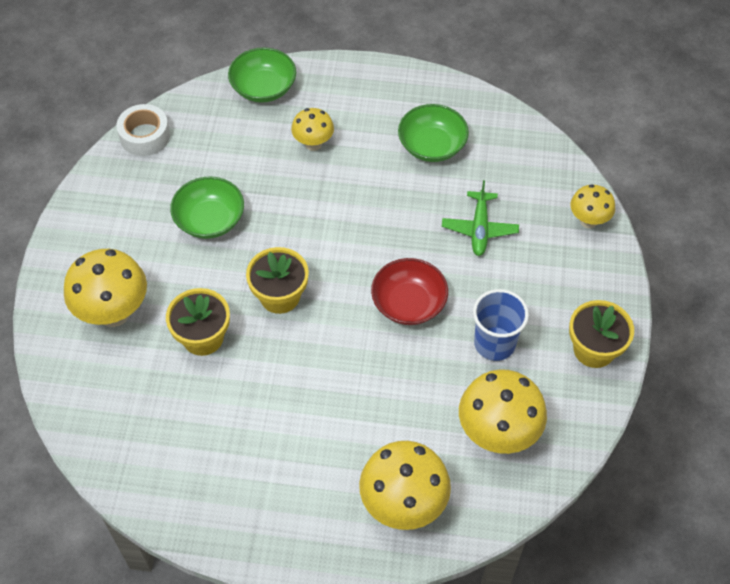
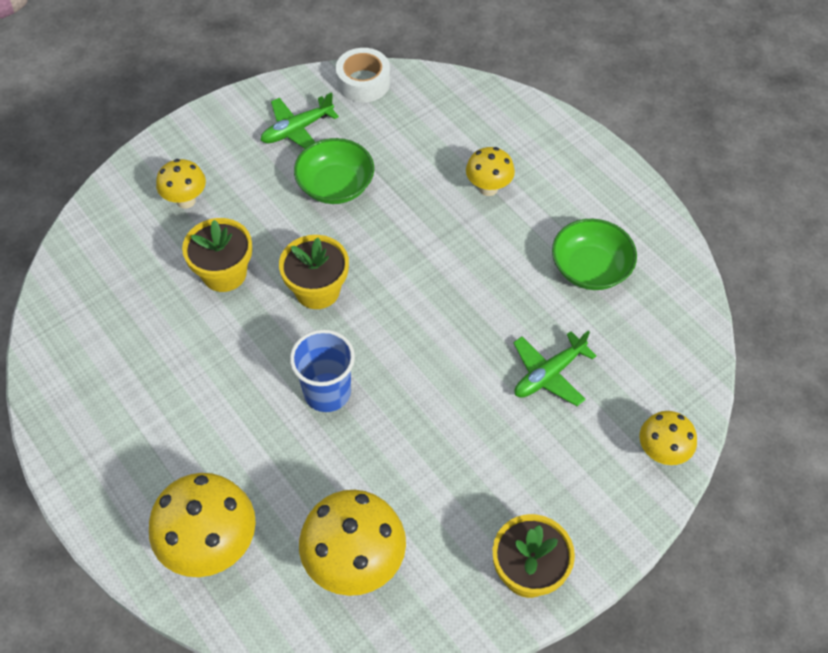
camera: 45 degrees right, 0 degrees up
yellow mushroom [64,249,147,327] -> yellow mushroom [156,159,206,209], size x0.58
green bowl [228,47,296,103] -> none
red bowl [371,258,448,325] -> none
blue cup [473,289,529,361] -> blue cup moved to [290,329,355,412]
none -> green plane [261,92,339,149]

